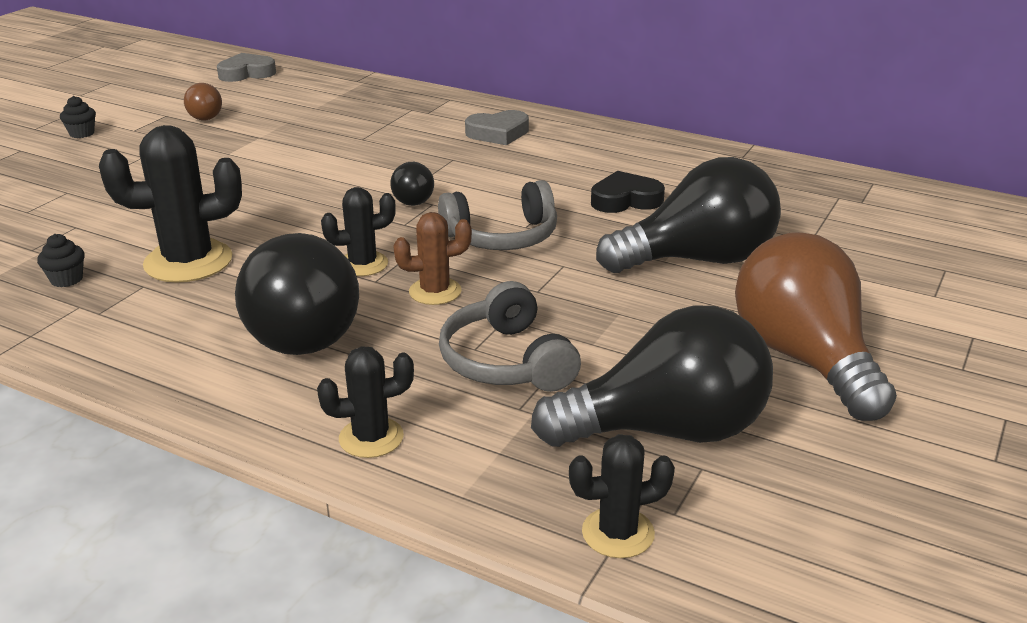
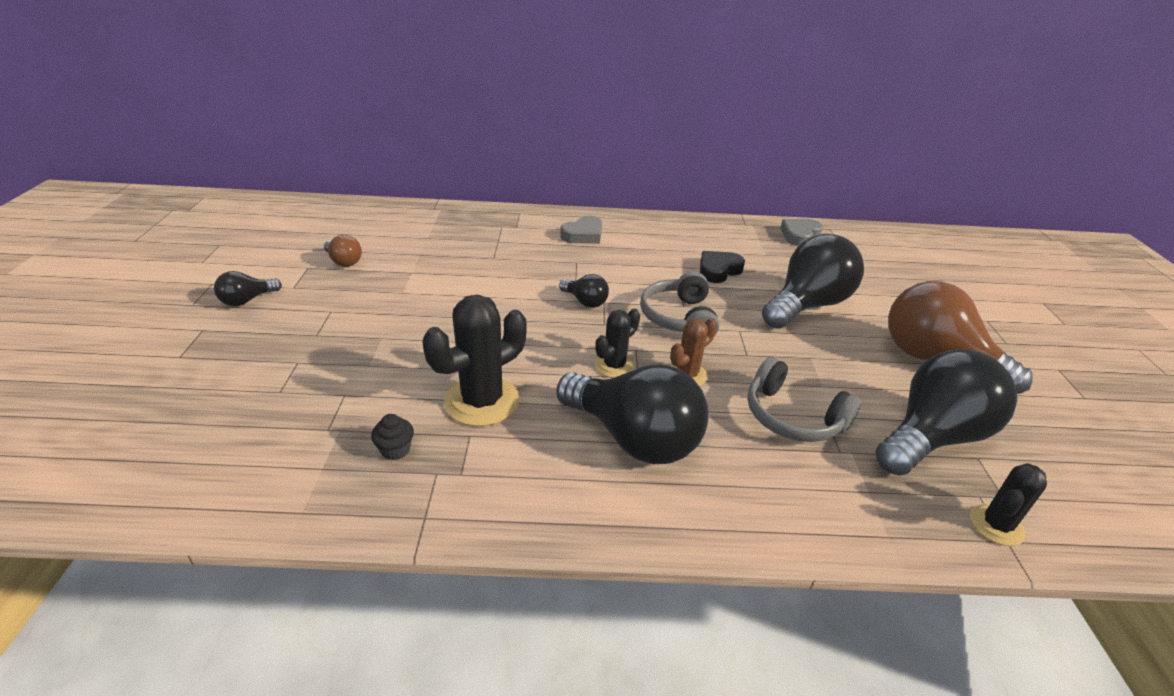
camera: 30 degrees left, 5 degrees up
black cupcake [60,96,96,138] -> black light bulb [214,271,282,306]
grey heart [217,53,276,82] -> grey heart moved to [780,219,823,246]
black cactus [317,346,414,458] -> none
grey headphones [438,180,557,250] -> grey headphones turned 135 degrees clockwise [640,271,719,335]

